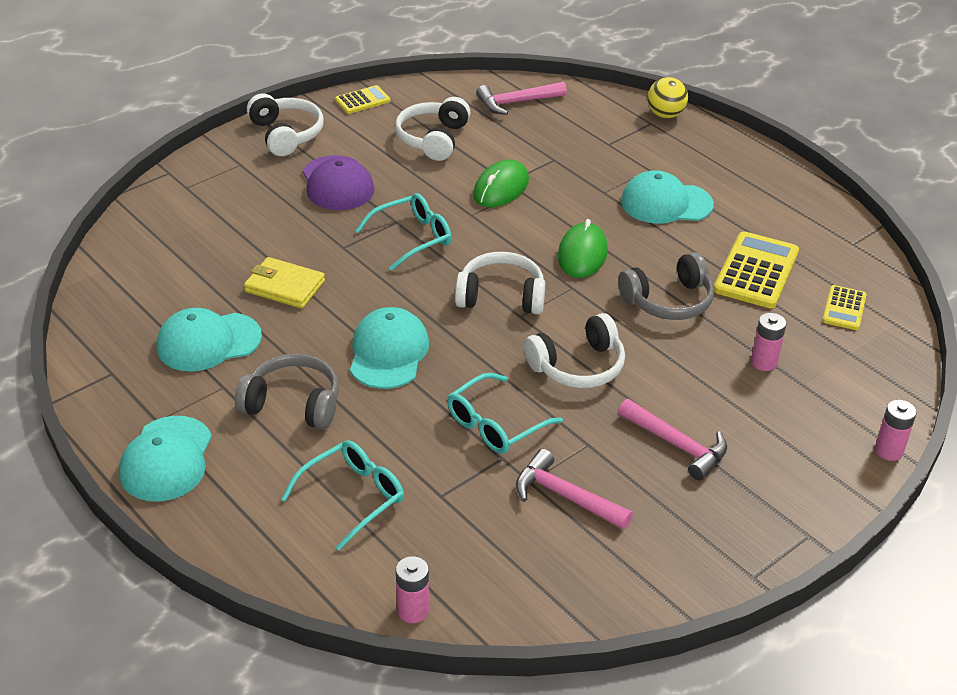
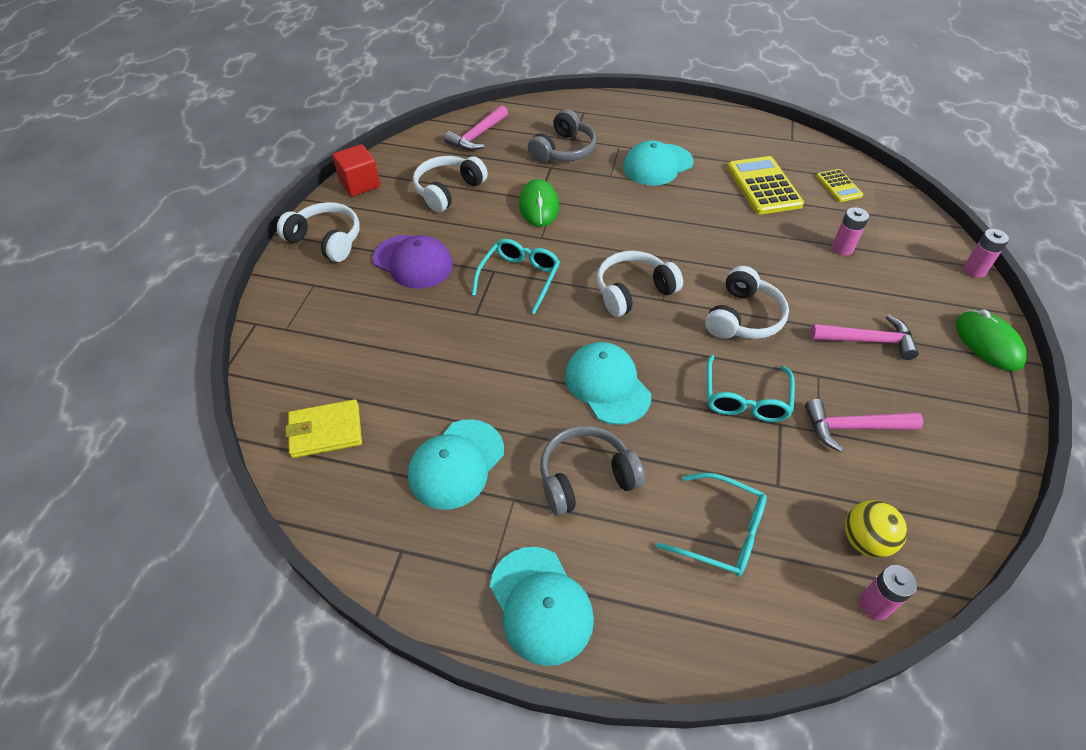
camera: 35 degrees left, 10 degrees up
yellow wallet [244,257,325,309] -> yellow wallet moved to [285,399,362,458]
turquoise glasses [281,440,404,551] -> turquoise glasses turned 105 degrees clockwise [656,473,767,577]
yellow calculator [335,85,391,114] -> red cube [332,144,380,196]
white headphones [395,97,471,161] -> white headphones turned 60 degrees clockwise [413,156,488,212]
green mouse [558,219,608,278] -> green mouse moved to [956,310,1027,371]
grey headphones [618,252,714,320] -> grey headphones moved to [527,109,596,163]
yellow ball [647,77,688,118] -> yellow ball moved to [845,500,907,558]

